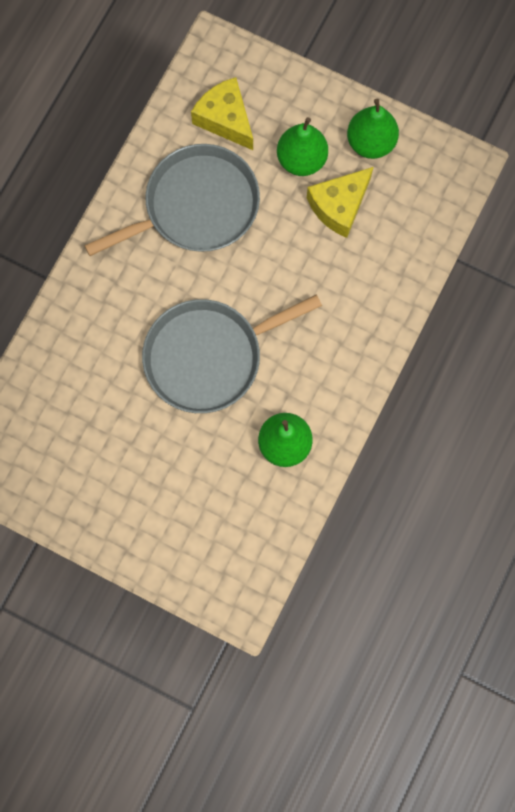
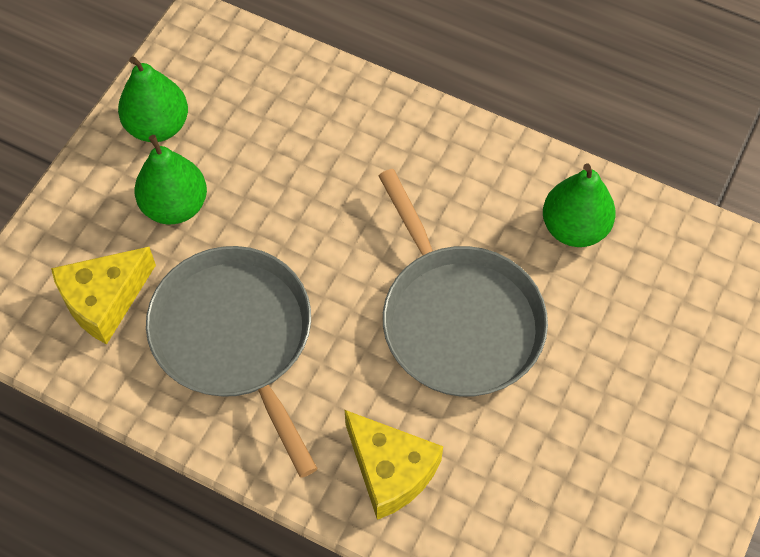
camera: 90 degrees left, 15 degrees down
yellow cheese [307,167,373,238] -> yellow cheese moved to [345,410,443,520]

